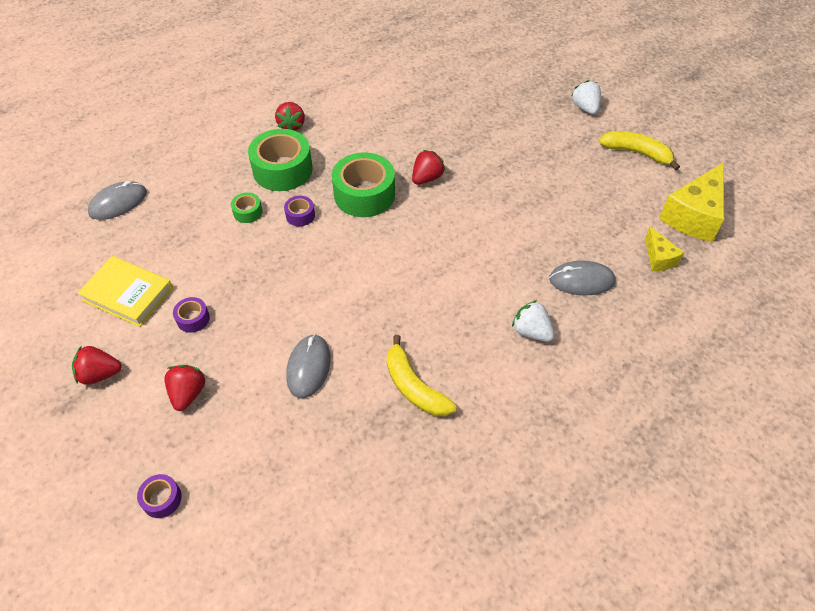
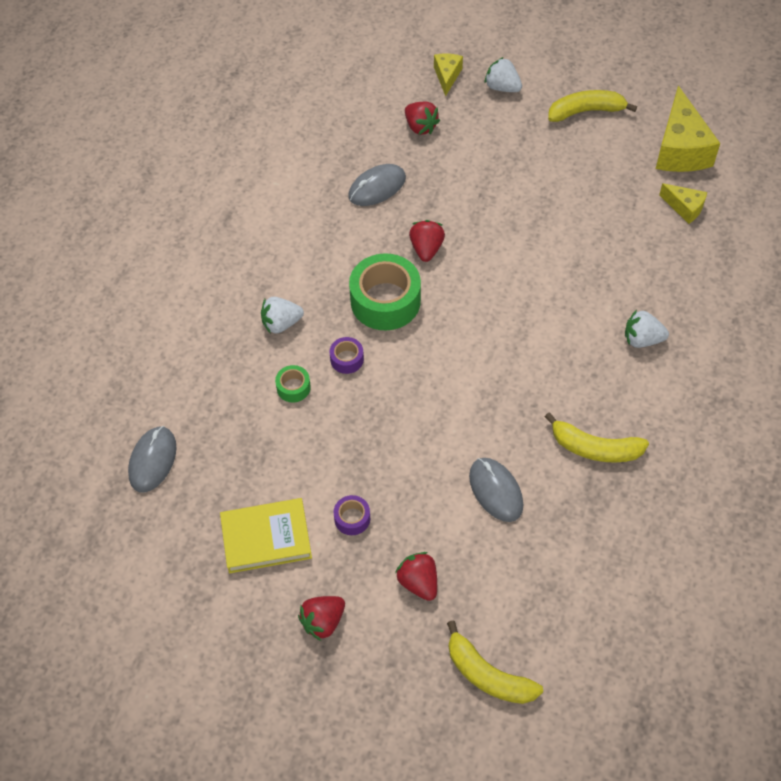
camera: 35 degrees left, 5 degrees up
purple tape [137,474,182,518] -> yellow banana [447,621,543,704]
green tape [248,129,313,191] -> white strawberry [261,297,304,334]
red strawberry [275,102,305,131] -> red strawberry moved to [405,102,440,135]
grey mouse [549,261,616,296] -> grey mouse moved to [349,164,406,206]
none -> yellow cheese [434,53,463,97]

